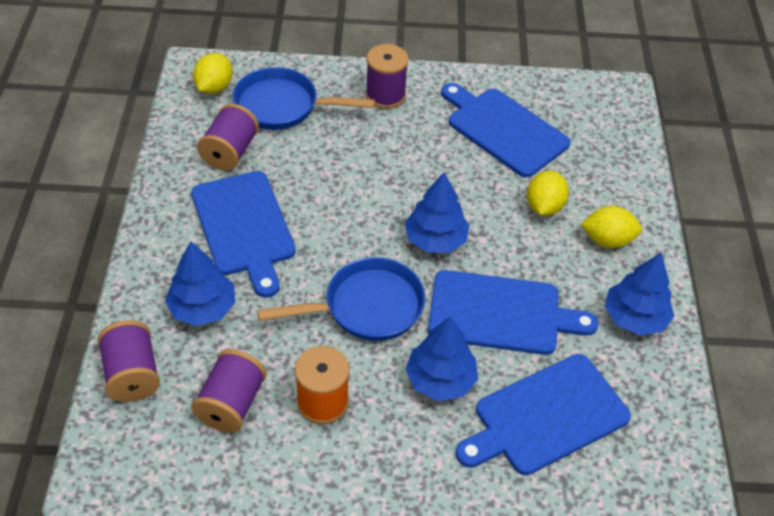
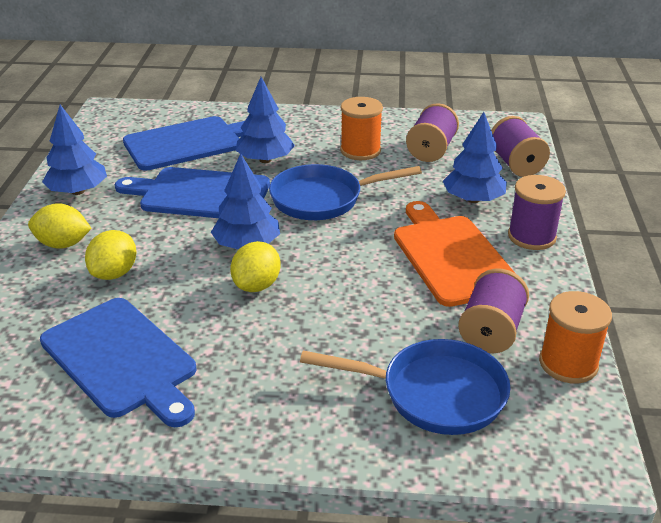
camera: 175 degrees left, 15 degrees down
blue cutting board [191,171,296,298] -> orange cutting board [394,201,515,307]
yellow lemon [193,53,233,94] -> yellow lemon moved to [230,241,281,292]
purple spool [366,44,408,109] -> purple spool moved to [508,175,566,250]
none -> orange spool [539,291,612,384]

